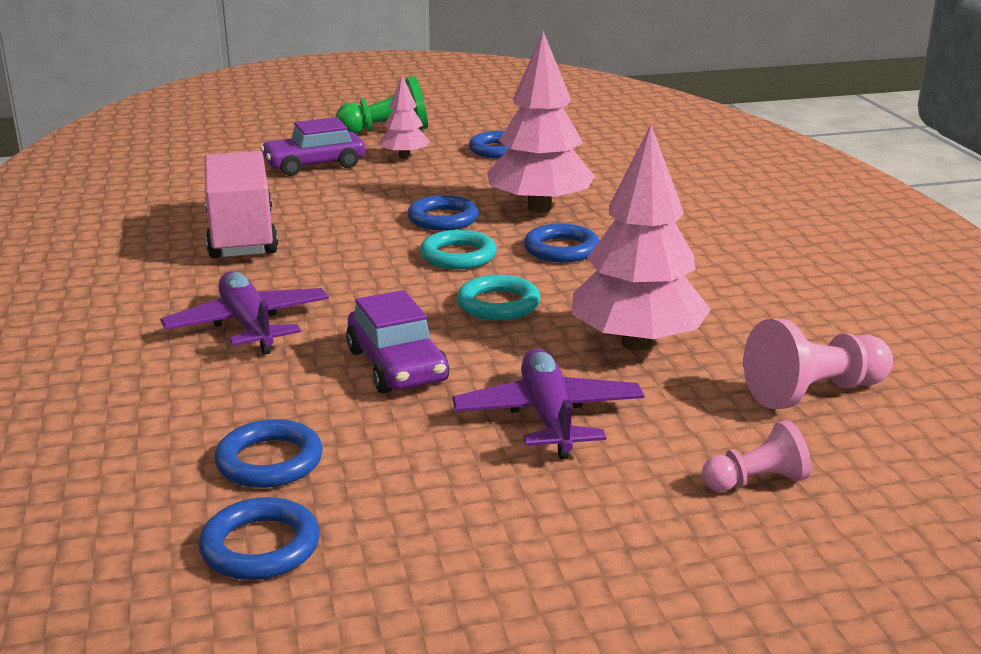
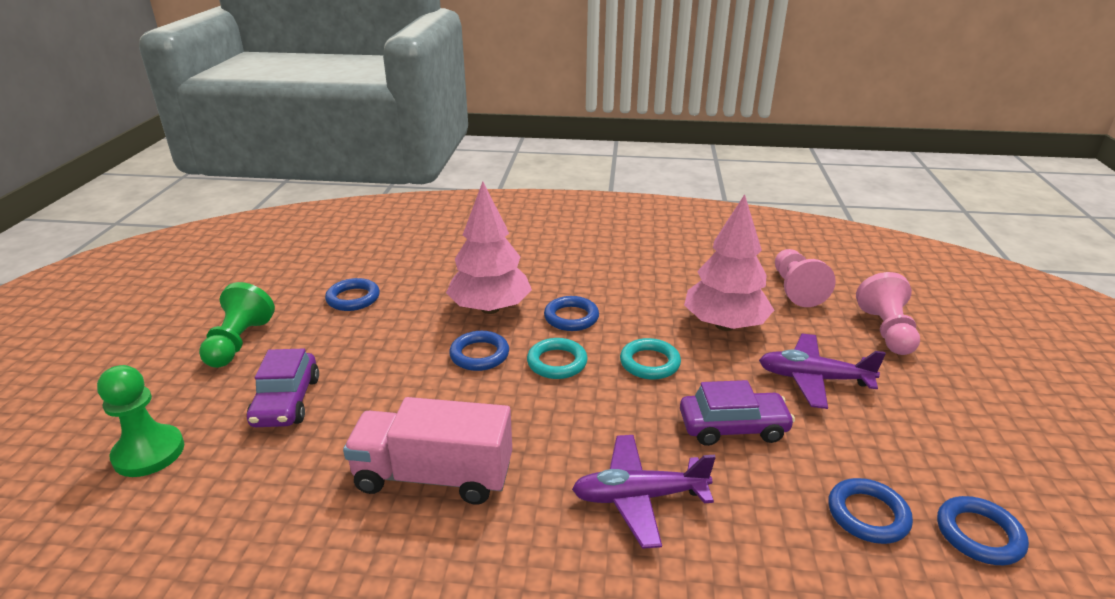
camera: 70 degrees left, 5 degrees up
pink tree [379,76,430,159] -> none
pink pawn [702,420,811,492] -> pink pawn [856,272,920,355], size x1.62
none -> green pawn [97,365,184,477]

